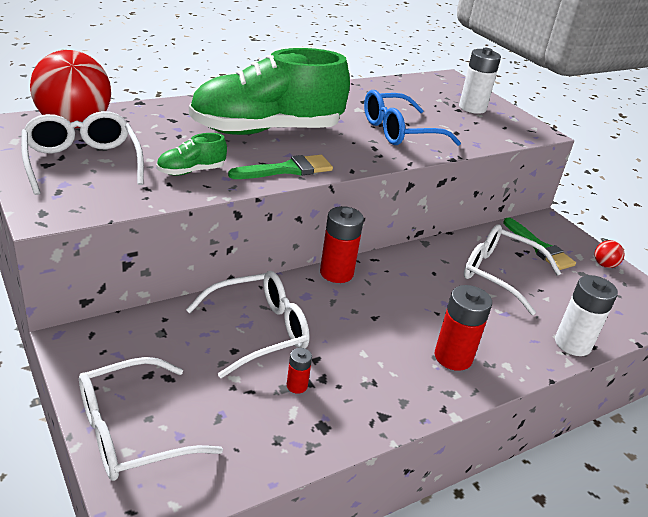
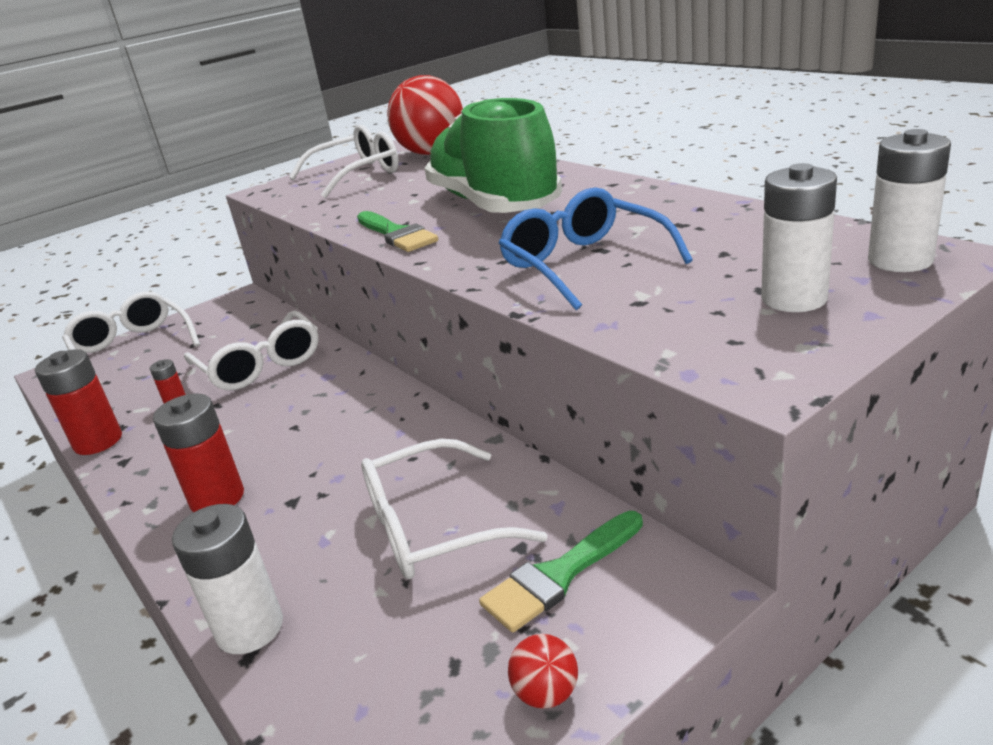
camera: 90 degrees right, 5 degrees down
green shoe [157,133,227,175] -> none
red battery [320,206,364,283] -> red battery moved to [35,349,122,455]
white glasses [464,224,561,315] -> white glasses turned 135 degrees counterclockwise [361,439,548,579]
none -> white battery [868,129,951,272]

